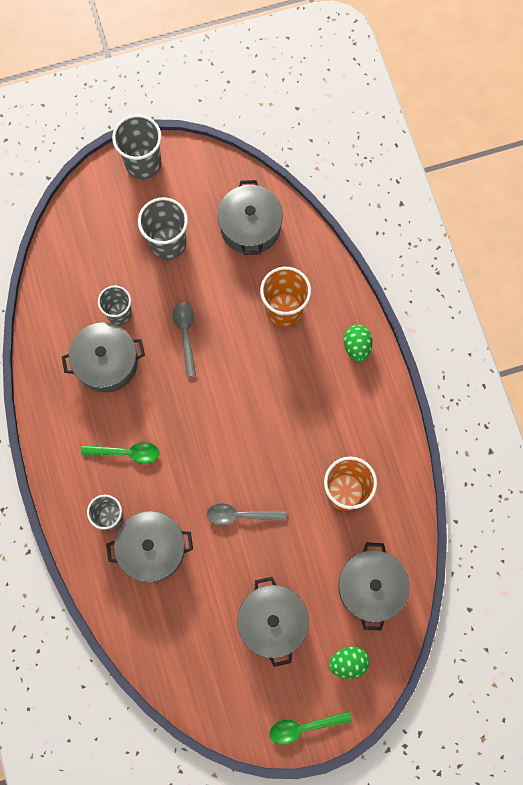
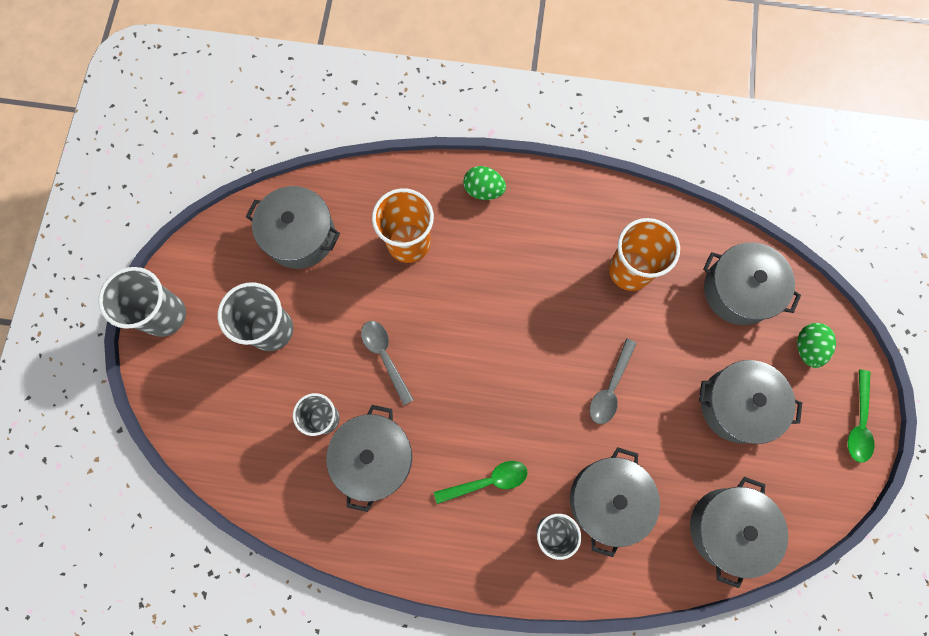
camera: 65 degrees left, 0 degrees up
green spoon [81,442,159,464] -> green spoon turned 45 degrees clockwise [434,461,528,504]
grey spoon [173,302,196,377] -> grey spoon turned 45 degrees clockwise [361,321,414,405]
none -> grey pot [690,477,788,588]

